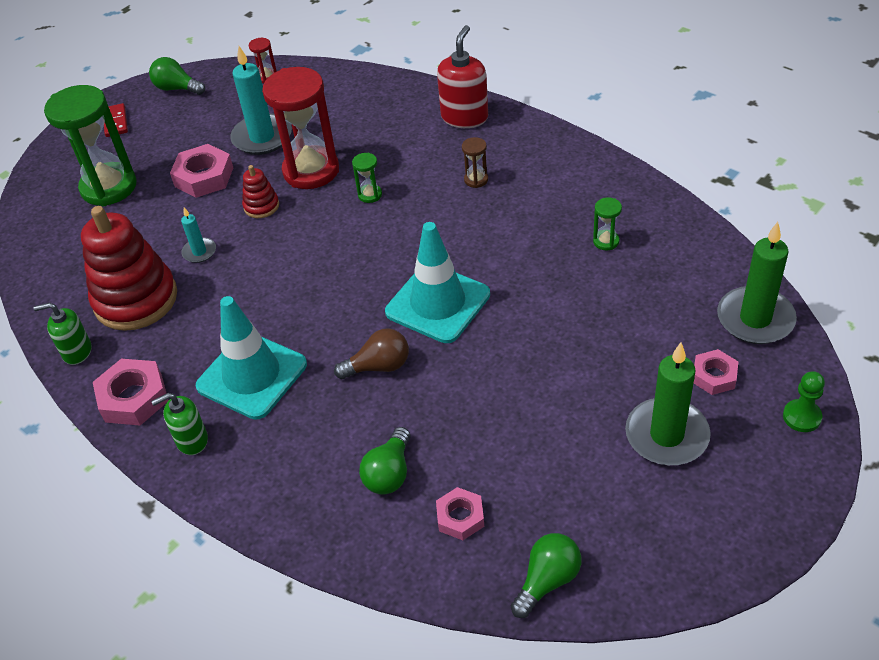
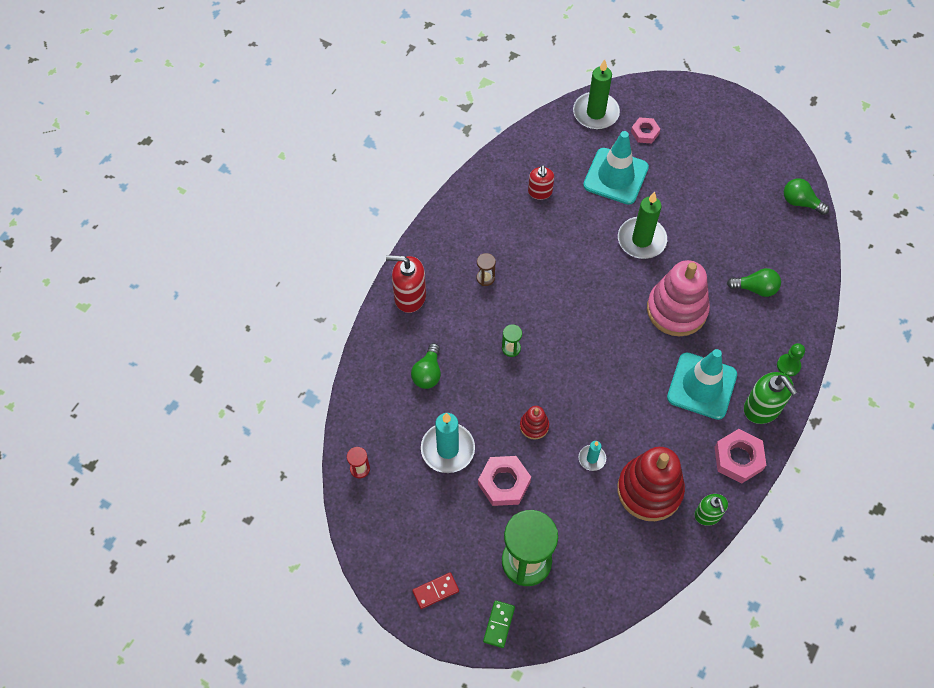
camera: 105 degrees left, 15 degrees up
green light bulb [149,57,205,95] -> green light bulb moved to [411,343,441,389]
green soap dispenser [151,393,208,455] -> green soap dispenser [744,372,797,424], size x1.54
red hourglass [262,67,339,189] -> none
brown light bulb [334,328,409,379] -> pink stacking toy [647,260,710,336]
turquoise traffic cone [385,222,490,343] -> turquoise traffic cone moved to [583,131,649,205]
pink nut [436,487,484,540] -> none
green hourglass [593,197,622,250] -> red soap dispenser [528,165,554,200]
green candle [625,342,711,465] -> green candle moved to [618,192,667,259]
green pawn [783,371,825,432] -> green pawn moved to [777,343,805,376]
none -> green domino [483,600,515,648]

